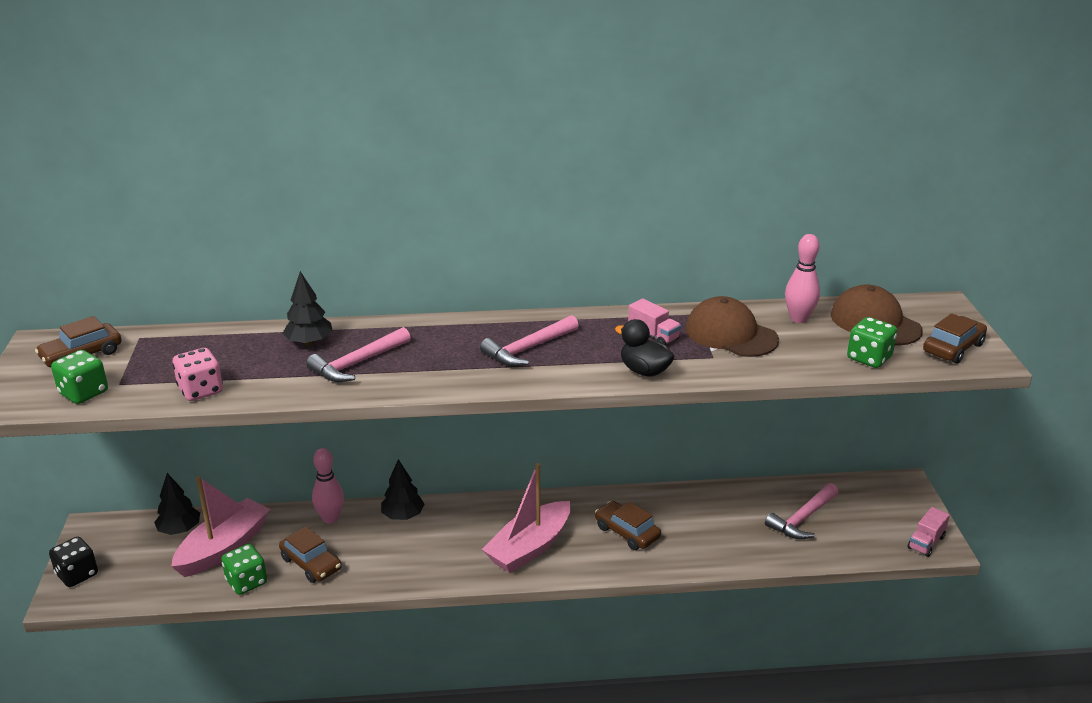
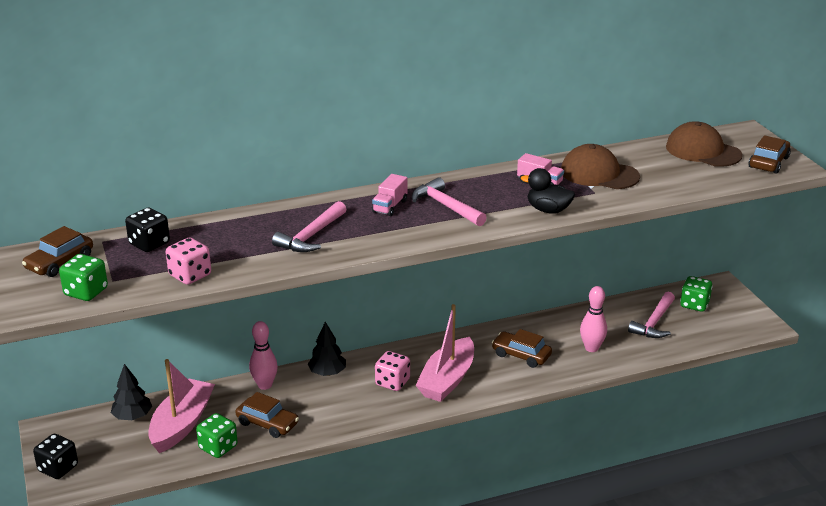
camera: 15 degrees left, 0 degrees up
black tree [283,271,333,345] -> none
pink hammer [480,315,579,366] -> pink hammer turned 105 degrees clockwise [412,177,487,226]
pink bowling pin [785,234,820,323] -> pink bowling pin moved to [580,286,607,352]
green dice [847,317,897,368] -> green dice moved to [680,276,713,312]
pink truck [908,507,950,557] -> pink truck moved to [372,174,408,216]
none -> black dice [125,208,170,252]
none -> pink dice [375,351,410,391]

